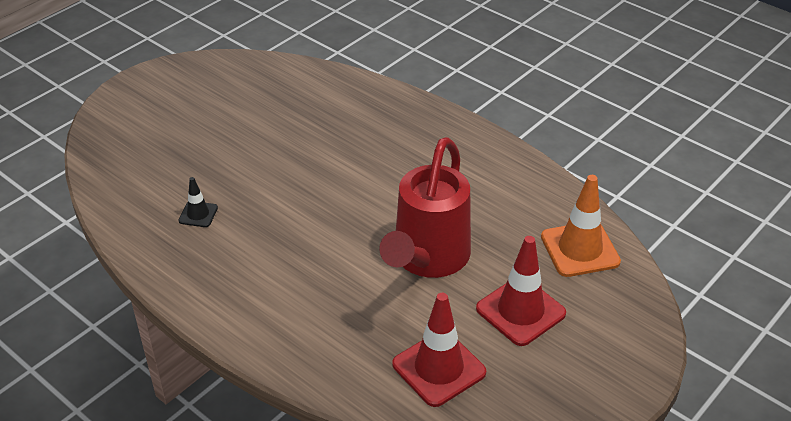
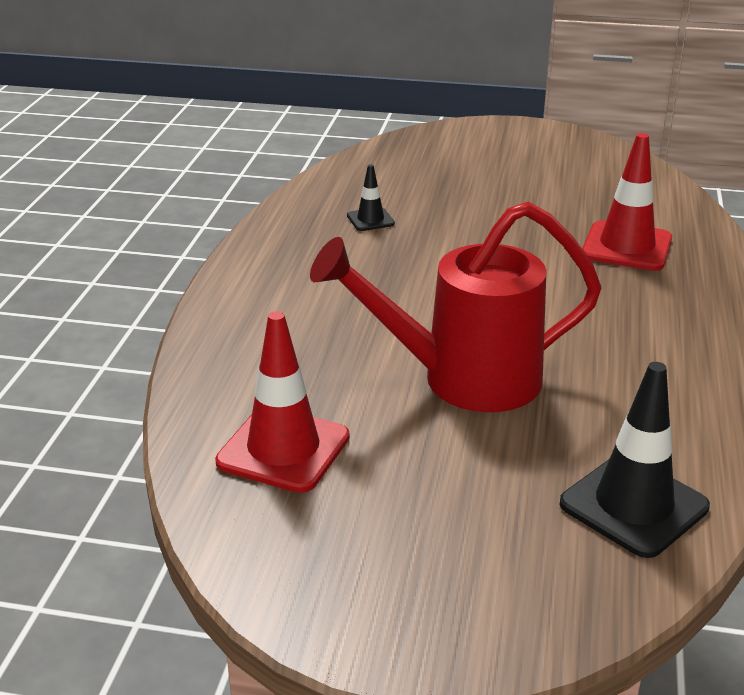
camera: 60 degrees right, 10 degrees down
red traffic cone [476,236,566,346] -> red traffic cone moved to [582,133,672,271]
orange traffic cone [541,175,621,277] -> black traffic cone [560,362,710,558]

